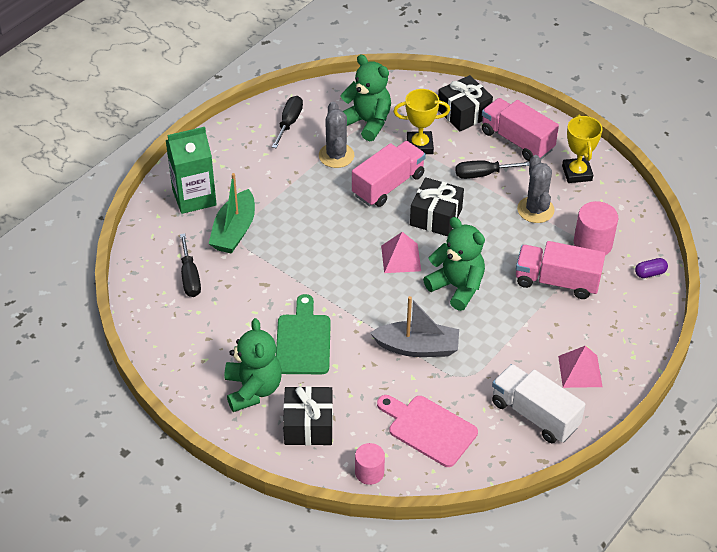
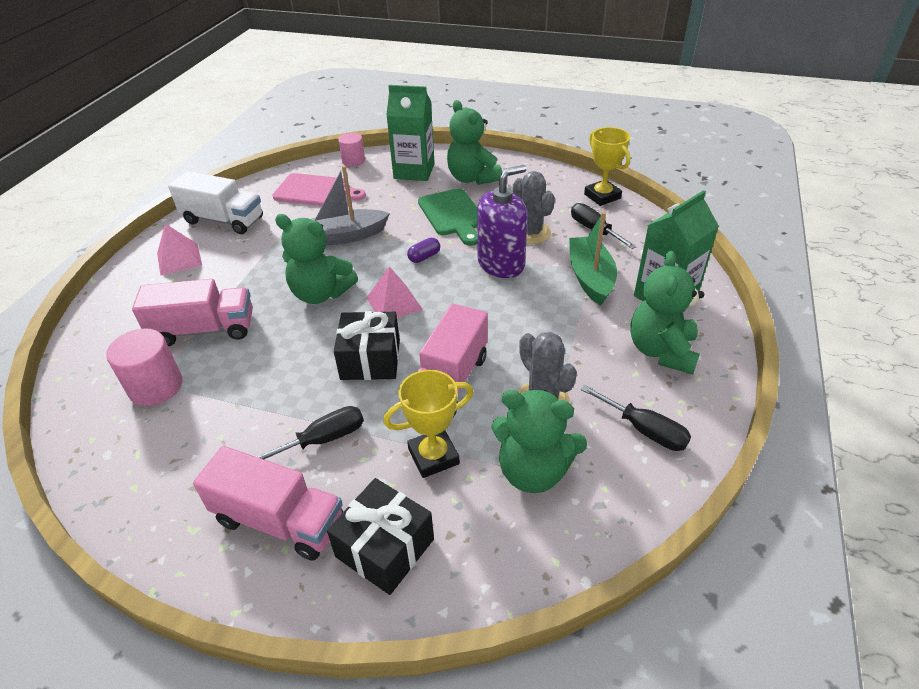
camera: 160 degrees right, 5 degrees down
black screwdriver [272,96,303,149] -> black screwdriver turned 45 degrees counterclockwise [581,385,691,451]
black gift [283,386,333,446] -> green carton [386,85,435,181]
grey cactus [517,155,555,223] -> grey cactus moved to [513,171,555,244]
yellow trophy [562,115,602,183] -> yellow trophy moved to [584,127,630,206]
purple capsule [635,258,668,278] -> purple capsule moved to [407,238,440,263]
none -> purple soap dispenser [477,165,528,278]
none -> green teddy bear [630,251,704,375]

